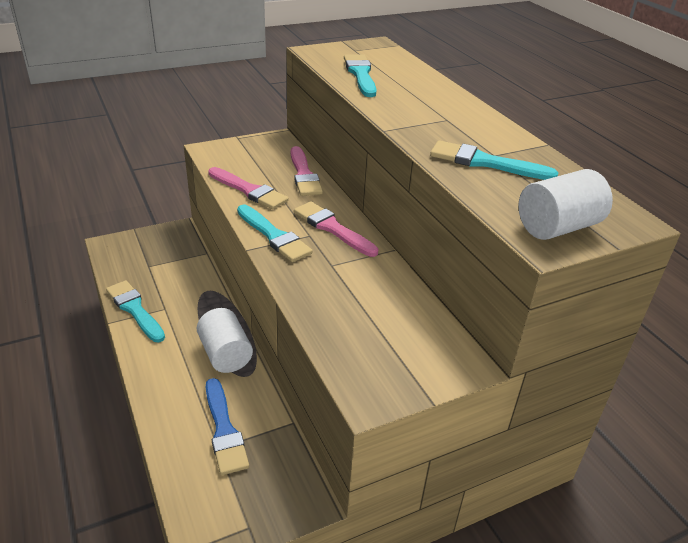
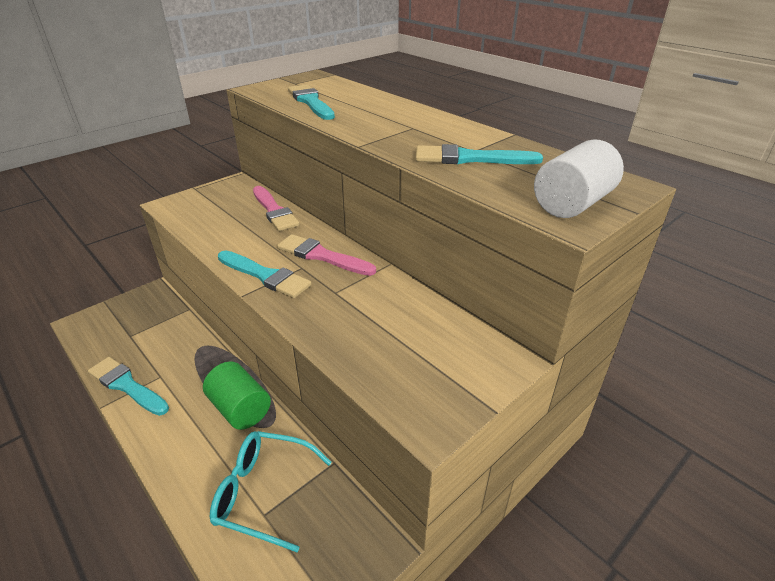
camera: 15 degrees left, 0 degrees up
white cylinder [196,308,253,373] -> green cylinder [203,361,271,430]
blue brush [206,378,249,475] -> turquoise glasses [210,431,332,552]
pink brush [208,167,288,209] -> none

